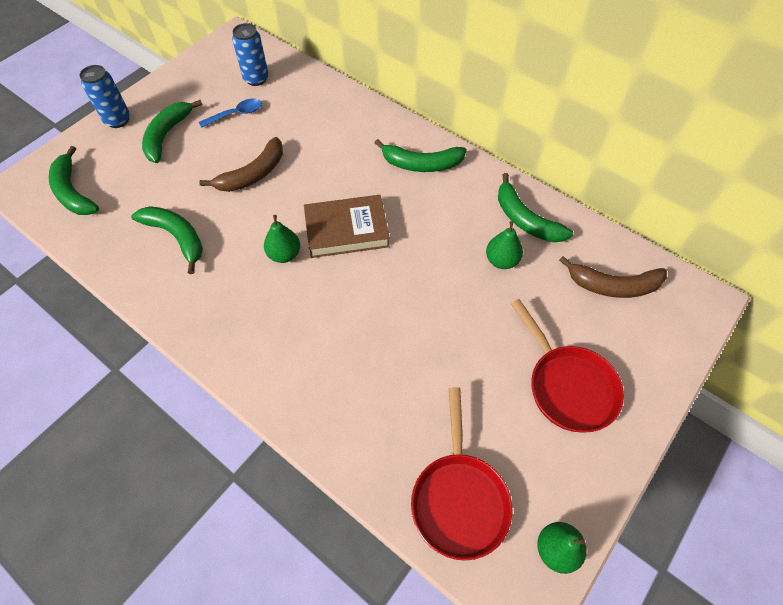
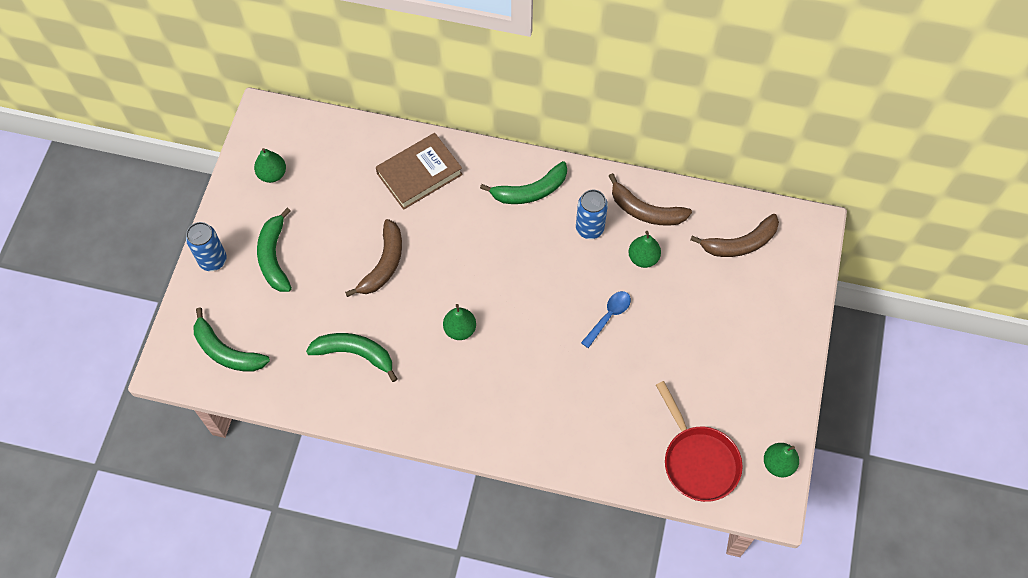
camera: 25 degrees left, 5 degrees up
blue spoon [199,98,262,128] -> blue spoon moved to [581,291,631,348]
blue can [232,23,269,86] -> blue can moved to [576,190,608,239]
brown book [304,195,390,258] -> brown book moved to [376,133,463,210]
green banana [498,173,573,242] -> brown banana [609,173,692,226]
red pan [511,299,624,432] -> none
none -> green pear [254,148,286,183]

